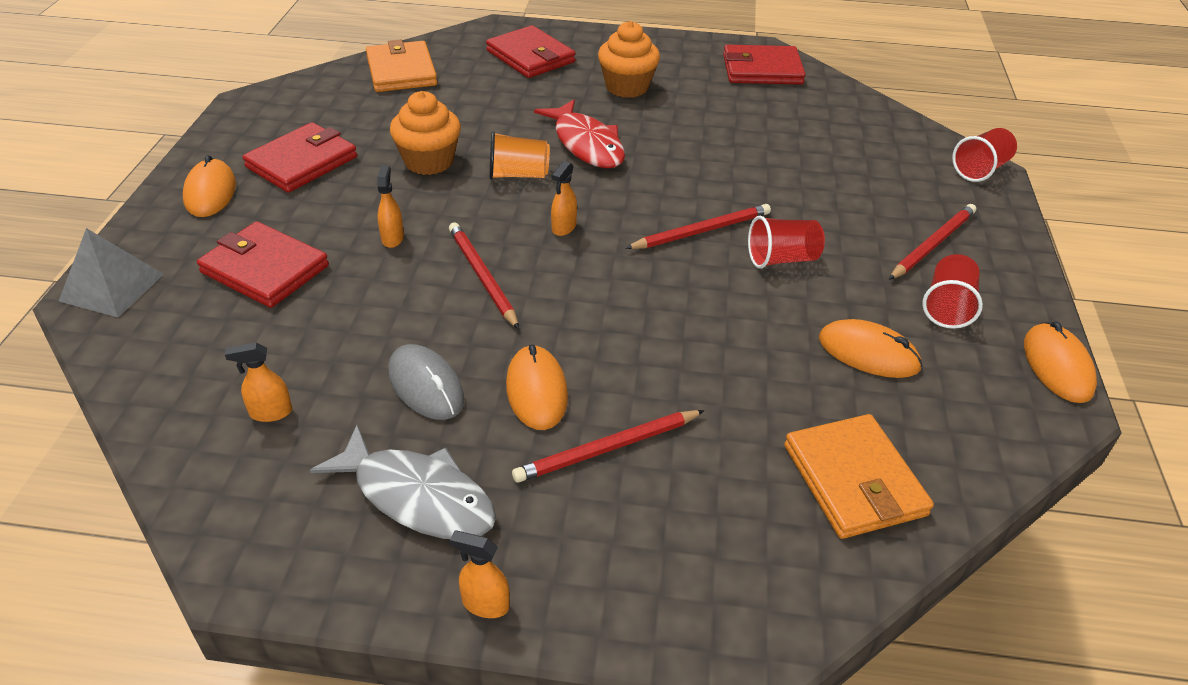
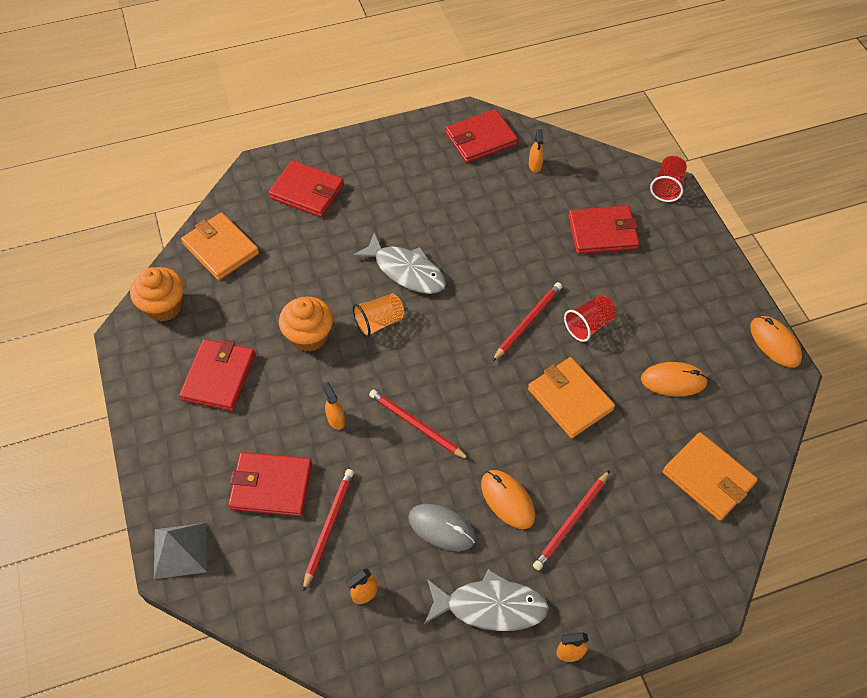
camera: 25 degrees left, 15 degrees up
orange mouse [183,155,236,217] -> none
red fish [534,100,625,168] -> grey fish [353,232,446,294]
orange spray bottle [551,161,577,236] -> orange spray bottle moved to [529,129,544,172]
orange cupcake [598,21,660,98] -> orange cupcake moved to [130,267,184,322]
red pencil [889,204,976,280] -> red pencil moved to [303,469,354,592]
red cup [922,254,983,329] -> none
none -> orange wallet [528,357,615,438]
none -> red wallet [568,205,639,254]

